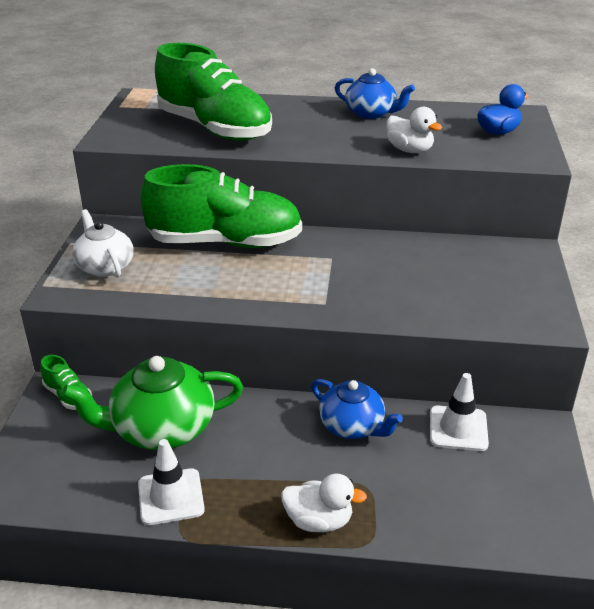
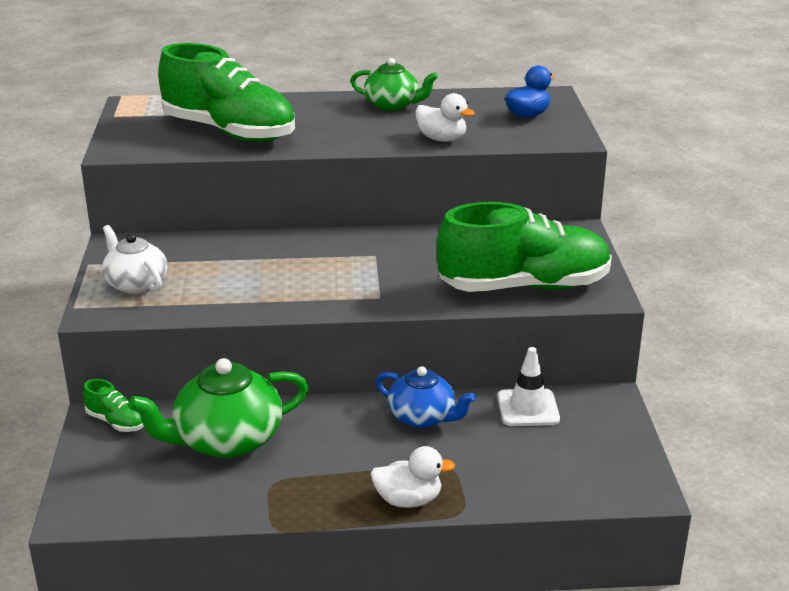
camera: 10 degrees left, 5 degrees down
white traffic cone [138,439,205,525] -> none
green shoe [140,164,302,248] -> green shoe moved to [437,202,612,292]
blue teapot [335,68,415,119] -> green teapot [351,58,438,111]

